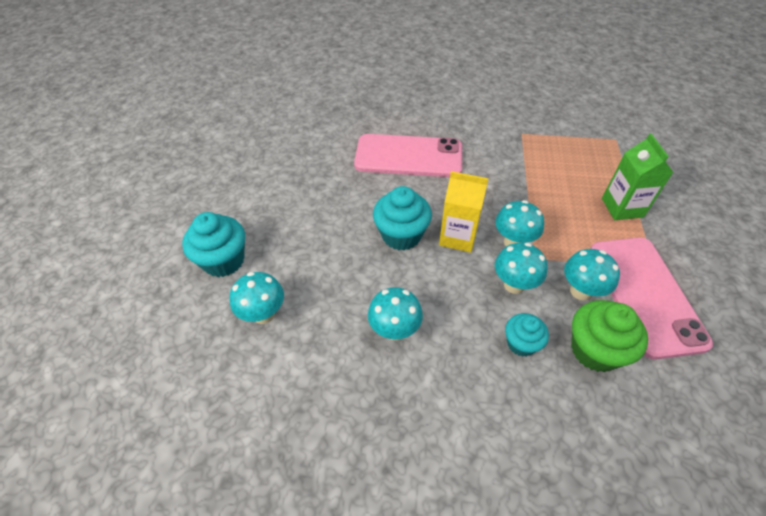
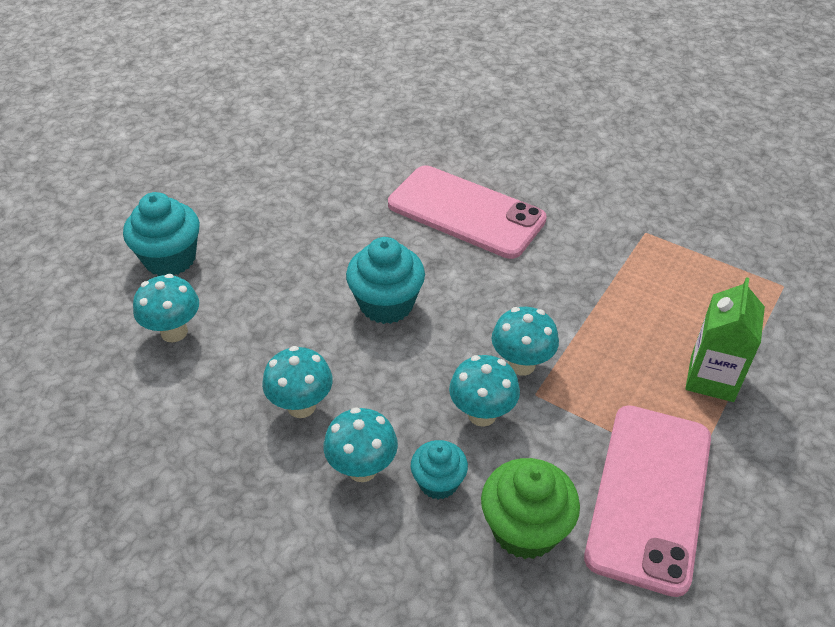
camera: 25 degrees right, 5 degrees down
yellow carton [439,171,489,253] -> none
turquoise mushroom [564,249,620,300] -> turquoise mushroom moved to [323,407,398,482]

